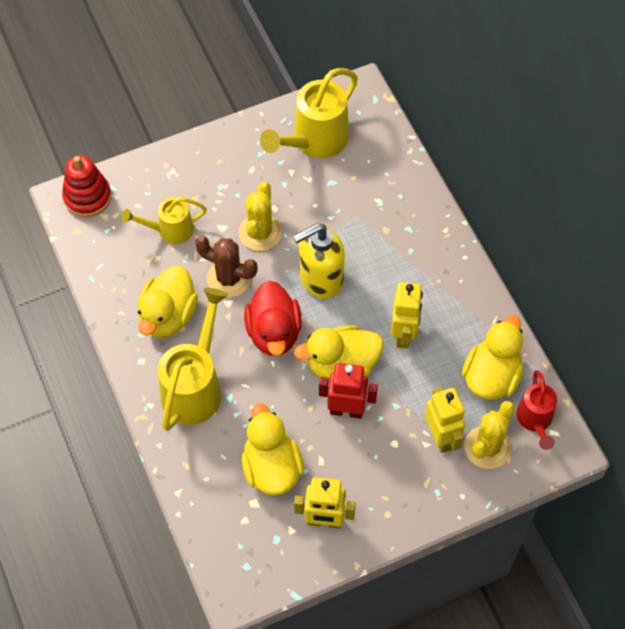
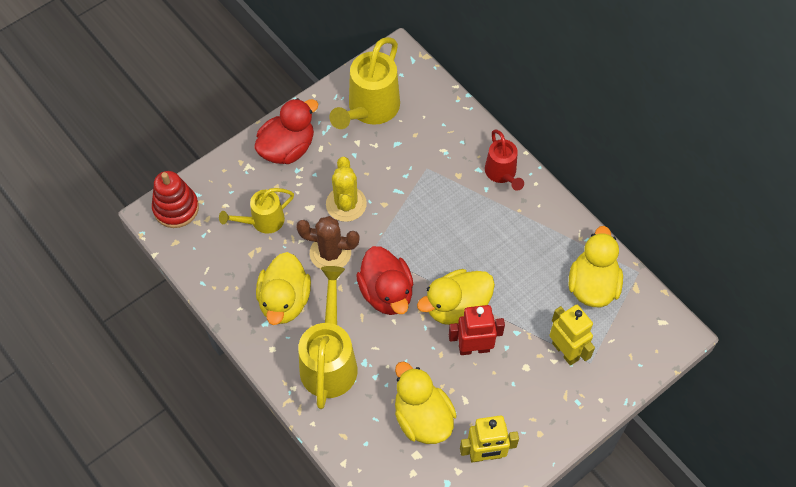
camera: 15 degrees left, 0 degrees up
yellow soap dispenser [293,223,345,299] -> none
yellow robot [391,282,423,348] -> none
yellow cactus [464,401,515,469] -> none
red watering can [517,370,557,450] -> red watering can moved to [485,130,524,191]
none -> red duck [254,98,318,164]

